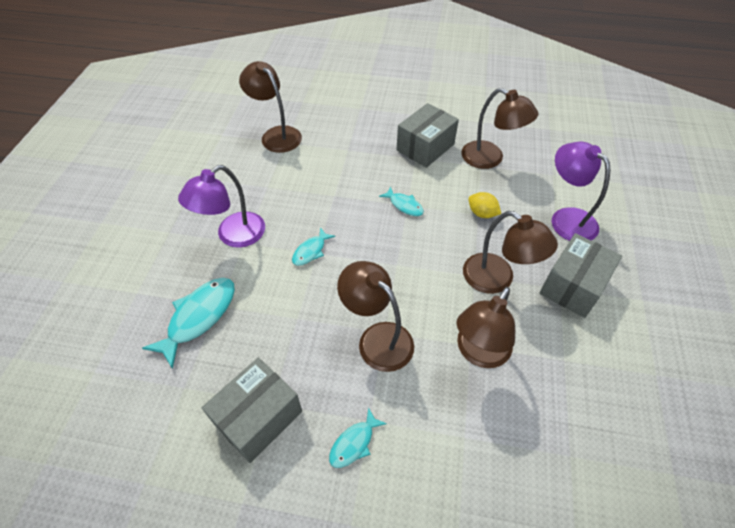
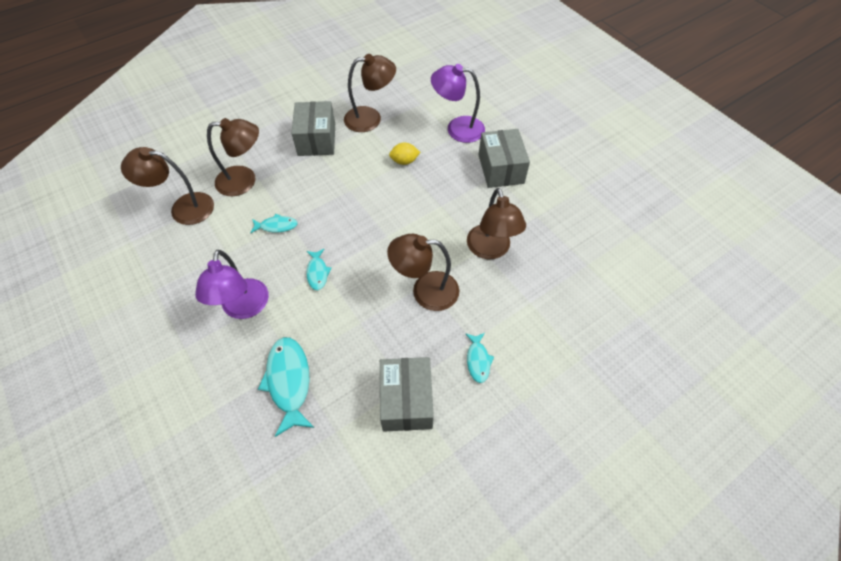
camera: 45 degrees left, 5 degrees up
turquoise fish [379,186,424,216] -> turquoise fish moved to [250,214,298,233]
brown lamp [463,211,558,294] -> brown lamp moved to [207,118,259,196]

